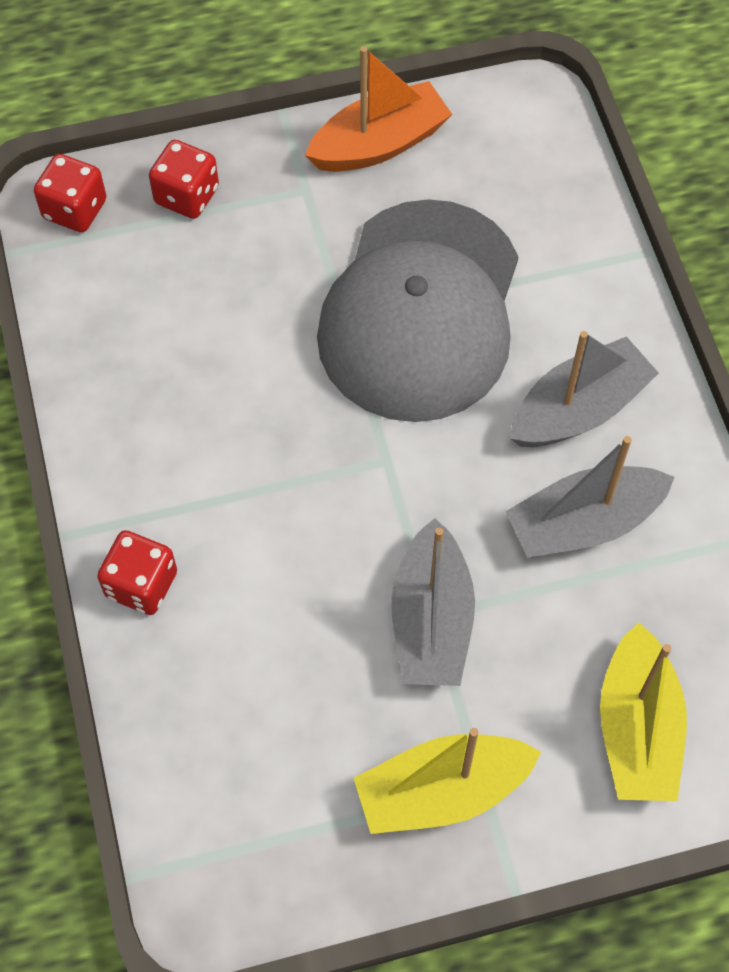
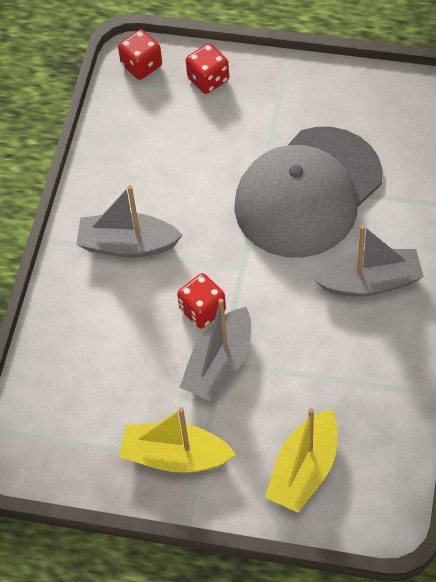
camera: 30 degrees right, 5 degrees down
red dice [97,530,177,615] -> red dice moved to [177,273,226,329]
orange boat [305,46,452,172] -> none
grey boat [505,436,674,558] -> grey boat moved to [76,185,183,258]

